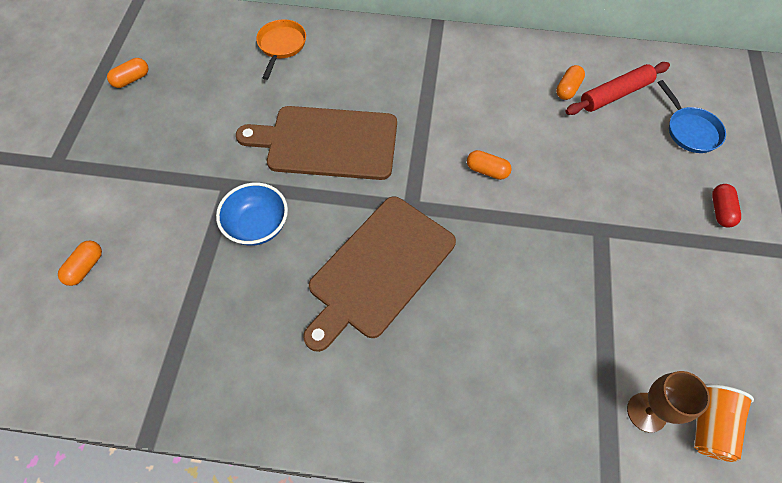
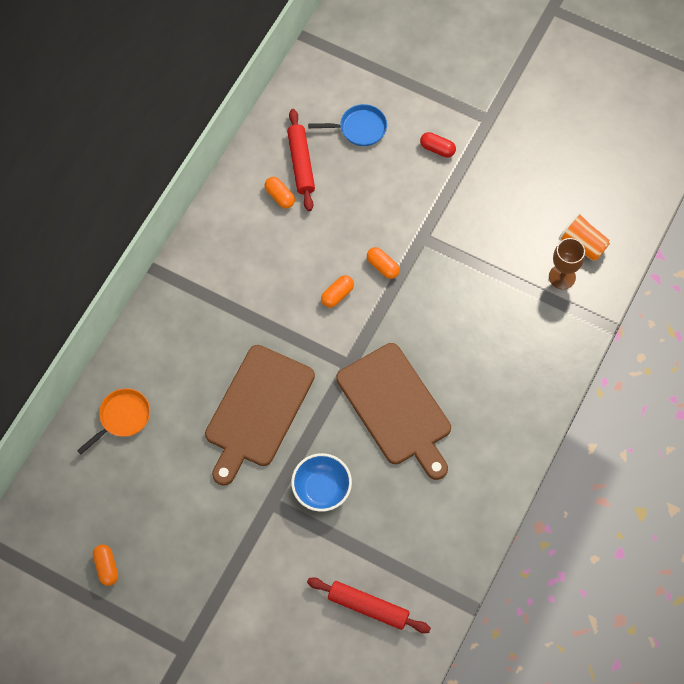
camera: 70 degrees left, 5 degrees up
orange capsule [58,240,102,286] -> orange capsule moved to [367,247,400,279]
orange pan [256,19,306,80] -> orange pan turned 105 degrees clockwise [77,388,150,454]
none -> red rolling pin [307,577,431,633]

